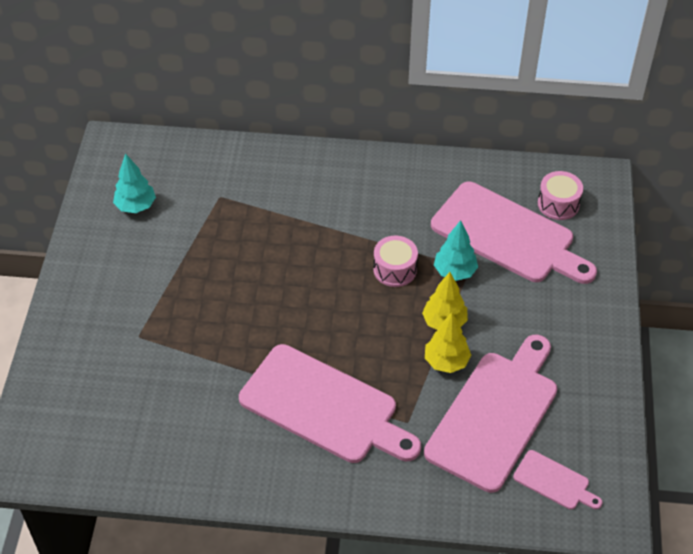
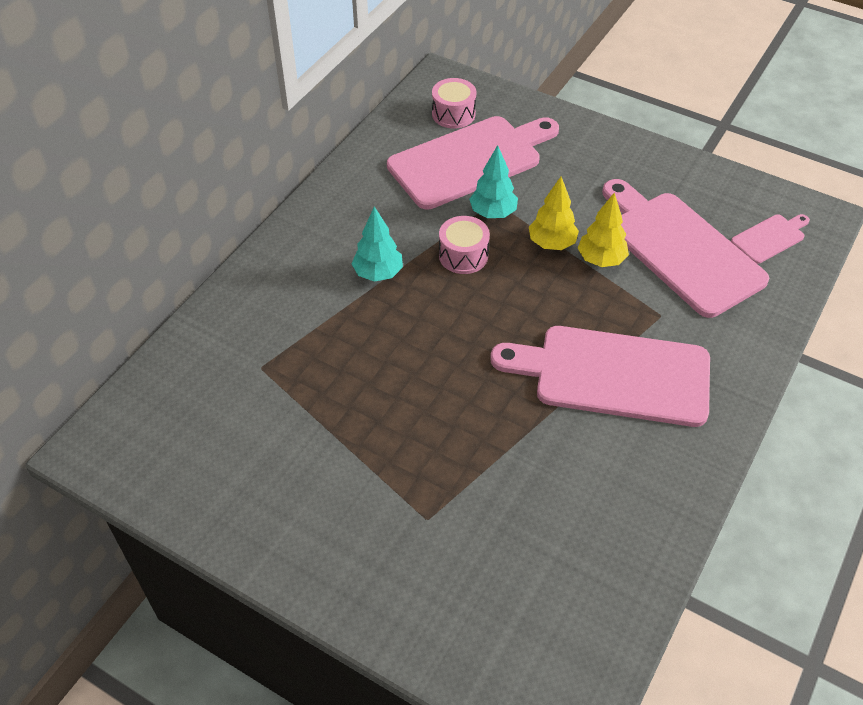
camera: 65 degrees left, 0 degrees up
turquoise tree [113,153,156,213] -> turquoise tree moved to [351,206,403,282]
pink cutting board [239,344,421,463] -> pink cutting board turned 135 degrees counterclockwise [490,326,710,427]

